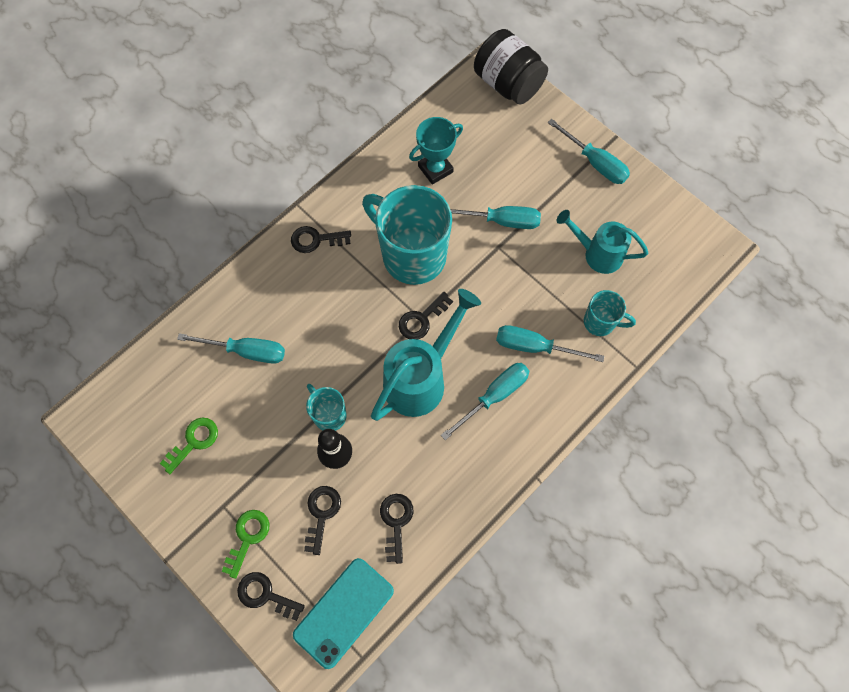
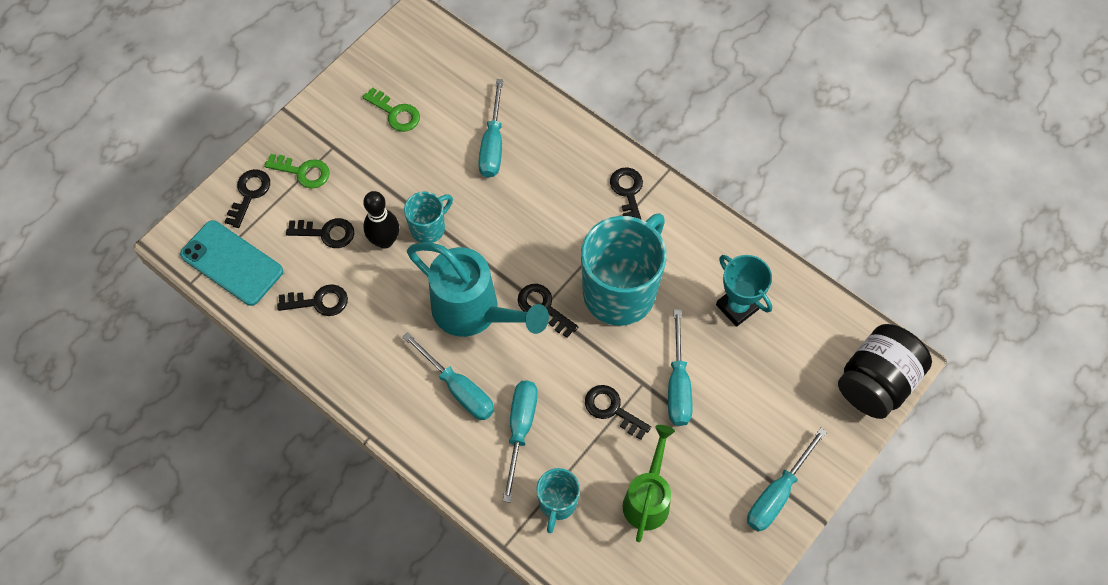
camera: 85 degrees right, 5 degrees down
turquoise watering can [557,210,648,274] -> green watering can [622,425,675,542]
none -> black key [585,385,651,440]

